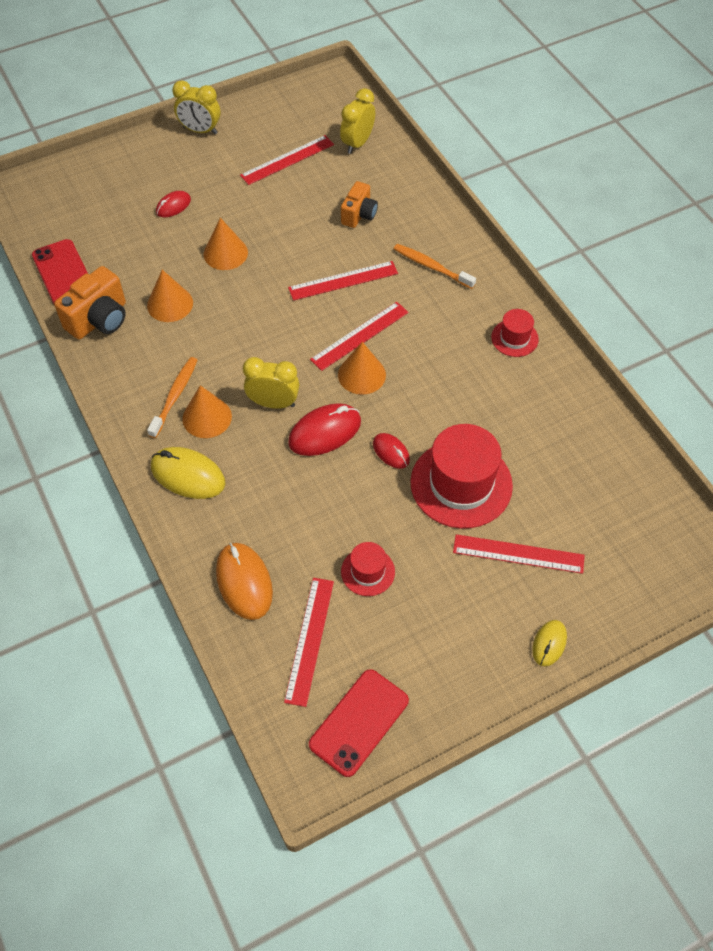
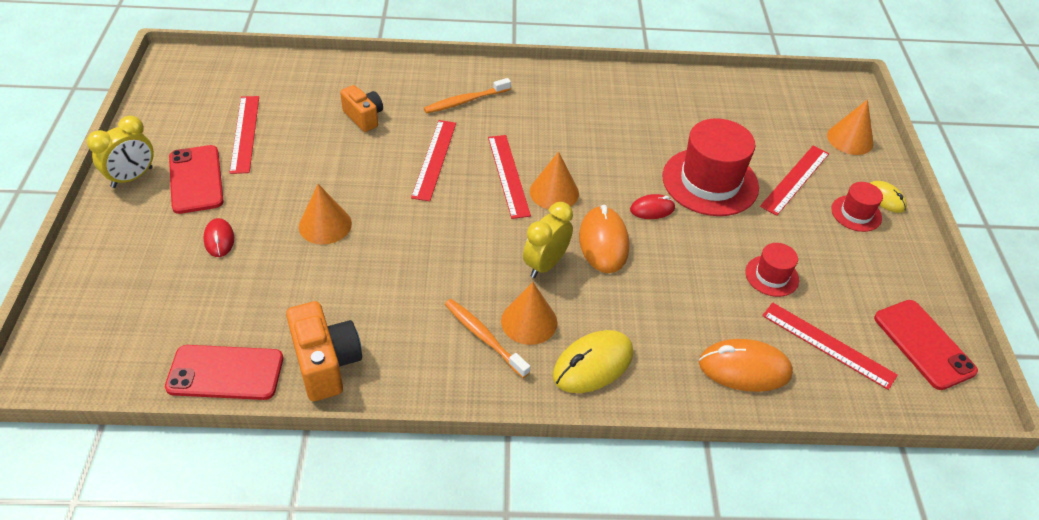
camera: 65 degrees left, 10 degrees down
orange cone [147,270,193,322] -> orange cone moved to [827,99,873,155]
red mouse [288,403,361,456] -> orange mouse [579,205,629,273]
yellow clock [340,88,375,154] -> none
red hat [491,309,539,357] -> red hat moved to [831,182,883,232]
none -> red phone [169,145,224,214]

